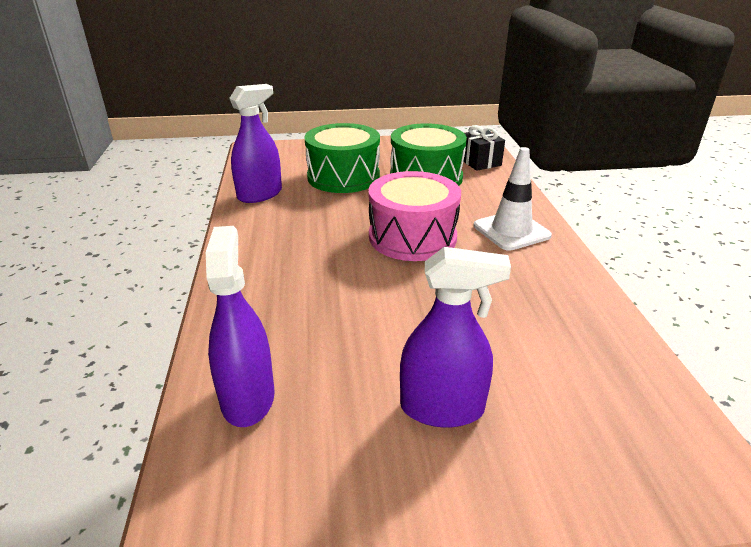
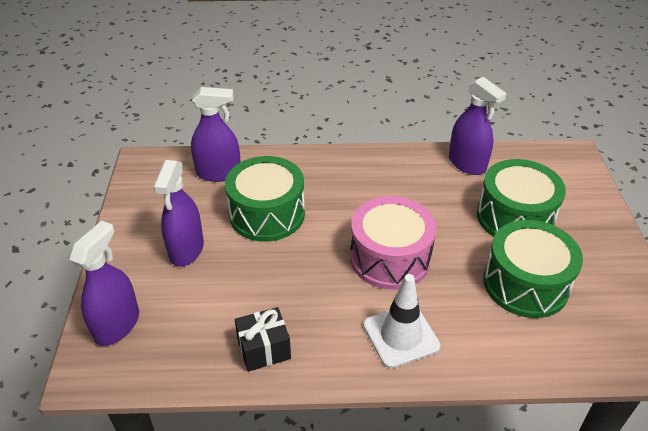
camera: 95 degrees right, 10 degrees up
black gift [463,125,505,171] -> black gift moved to [235,307,291,372]
none -> purple spray bottle [70,221,139,346]
none -> green drum [225,156,305,242]

